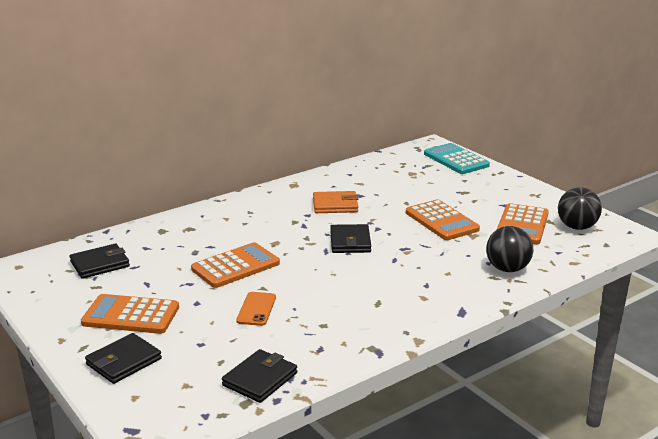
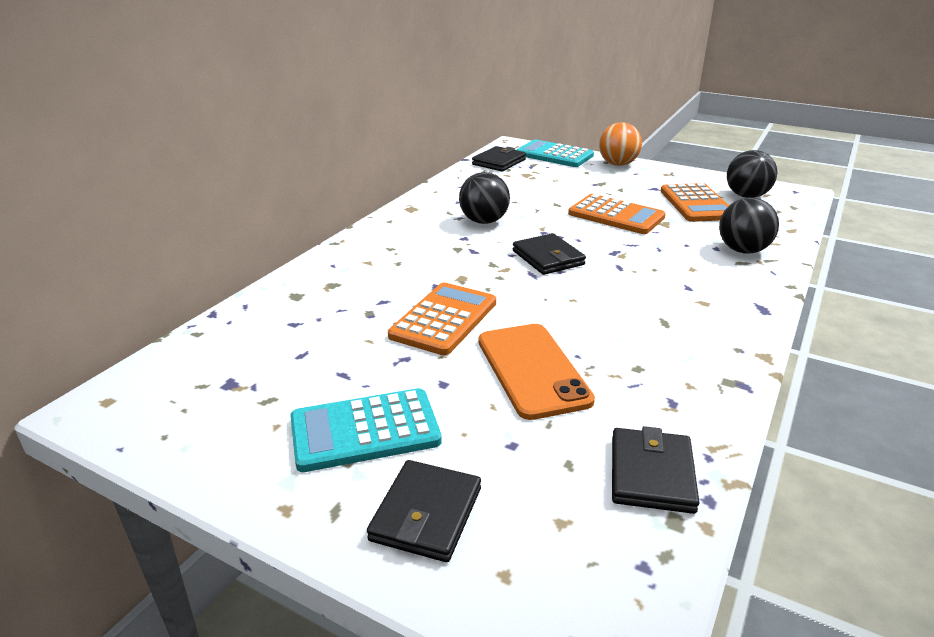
camera: 25 degrees left, 5 degrees up
black wallet [70,244,130,279] -> black wallet moved to [472,146,526,171]
orange calculator [81,294,179,334] -> turquoise calculator [290,388,442,472]
orange phone [236,292,276,326] -> orange phone [478,324,595,420], size x1.74
orange wallet [313,191,358,213] -> black ball [459,172,510,224]
none -> orange ball [599,122,642,166]

